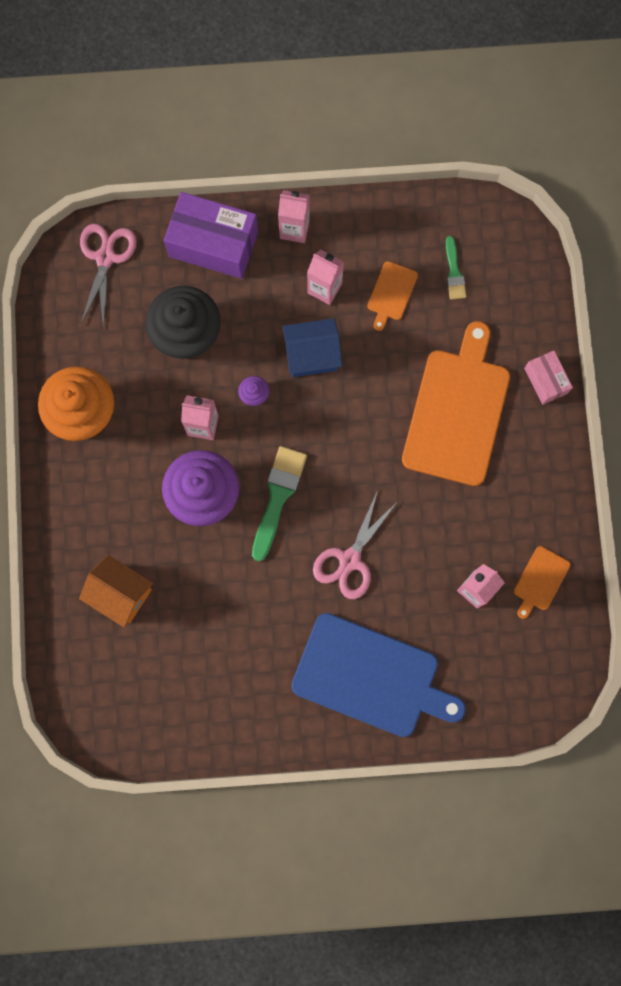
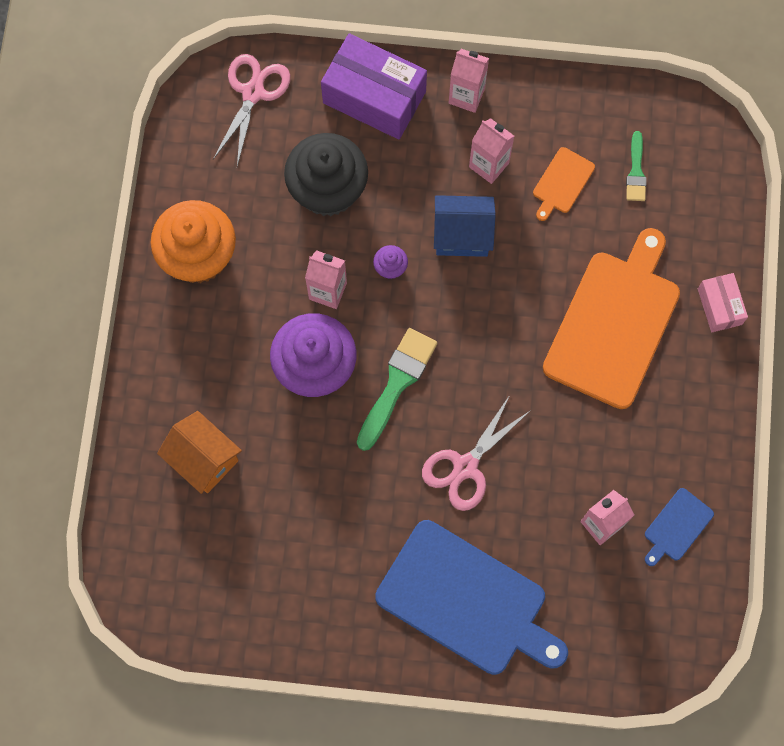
camera: 10 degrees right, 5 degrees down
orange cutting board [514,546,570,619] -> blue cutting board [645,488,714,566]

